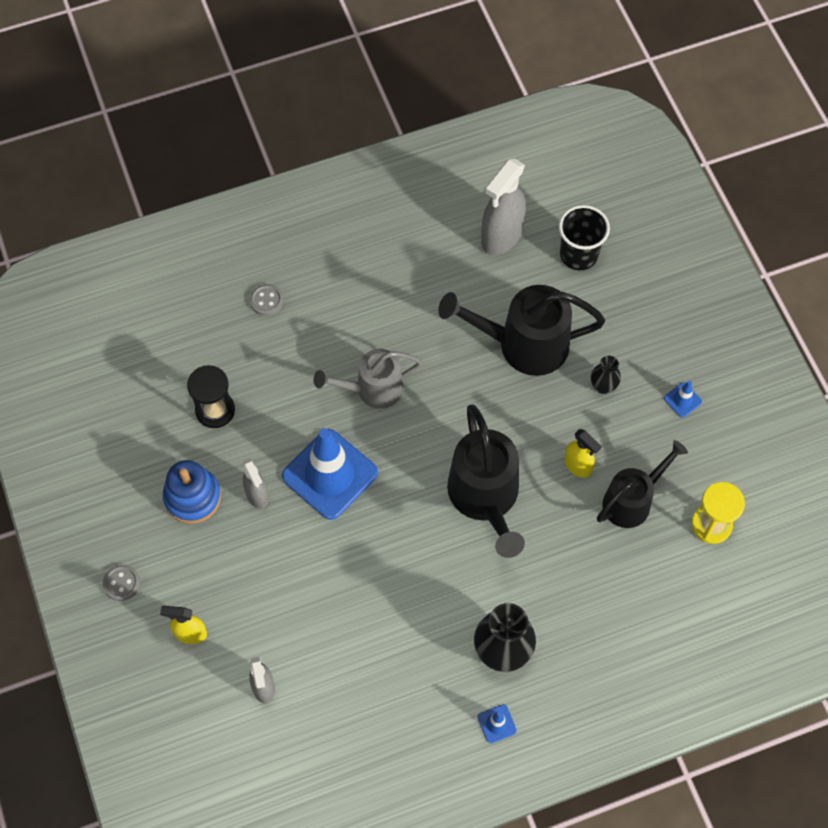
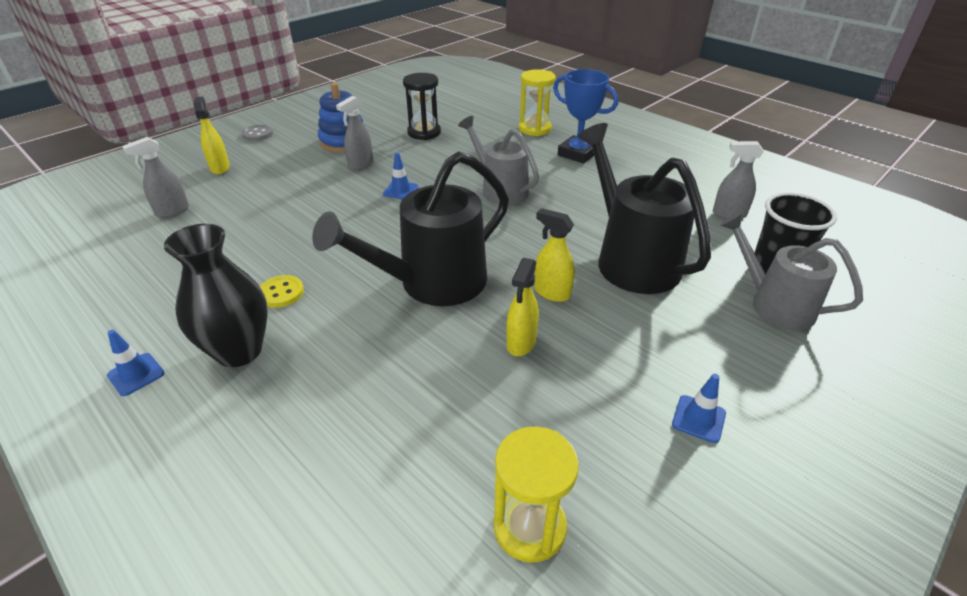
camera: 65 degrees right, 25 degrees down
grey button [250,284,284,316] -> yellow hourglass [519,69,556,136]
blue traffic cone [282,428,378,520] -> blue traffic cone [383,153,419,199], size x0.40
grey spray bottle [481,159,526,255] -> grey spray bottle [713,141,764,219], size x0.57
black vase [591,356,621,394] -> none
black watering can [597,440,688,528] -> none
none -> yellow button [260,275,304,308]
none -> yellow spray bottle [535,208,574,302]
none -> blue trophy [553,69,618,164]
none -> grey watering can [720,212,863,330]

